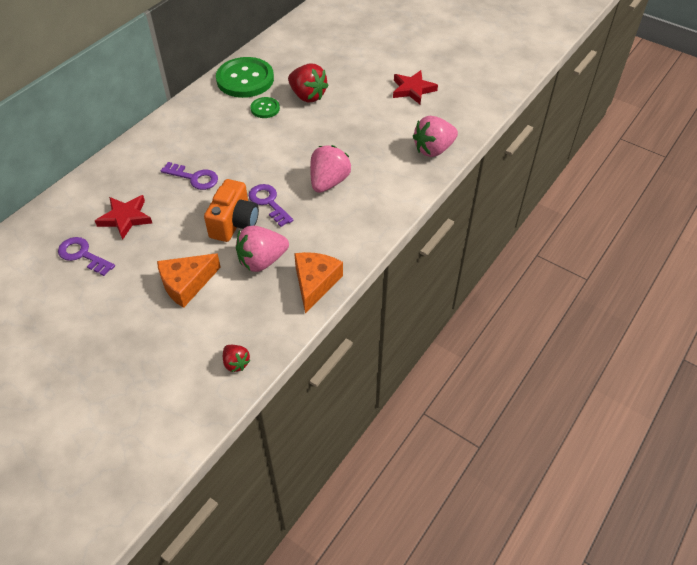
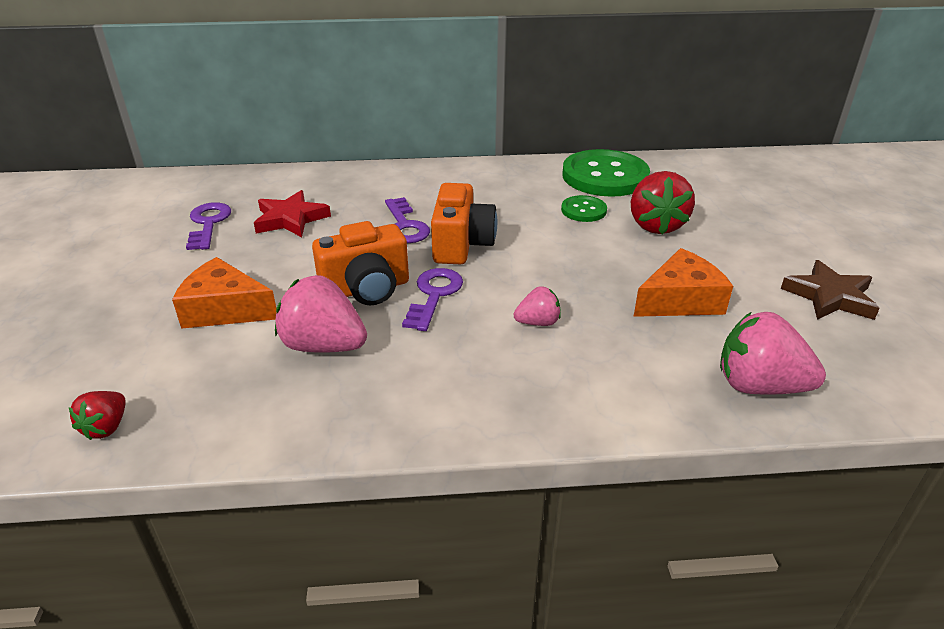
camera: 50 degrees right, 15 degrees down
orange cheese [294,252,343,314] -> orange cheese moved to [633,248,733,317]
pink strawberry [310,145,351,193] -> pink strawberry [513,286,561,326], size x0.54
red star [393,70,438,104] -> brown star [781,260,880,320]
none -> orange camera [431,183,497,264]

